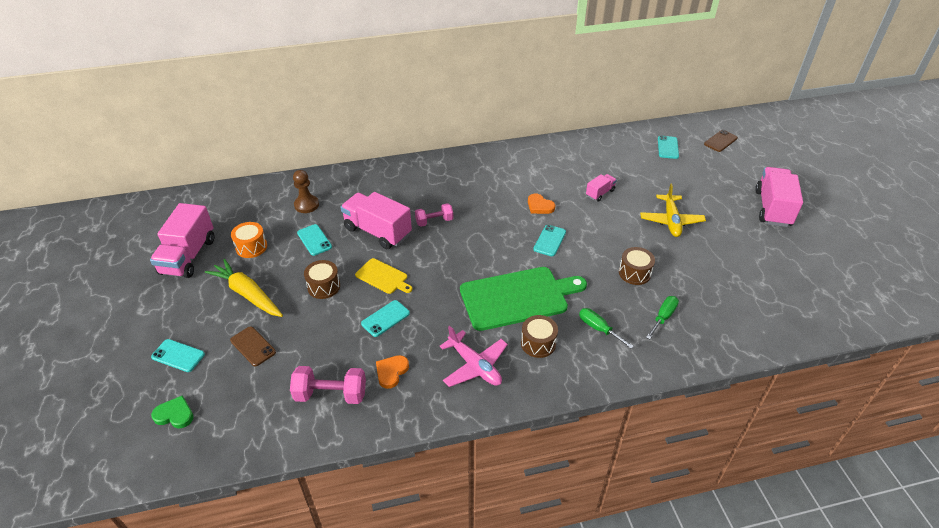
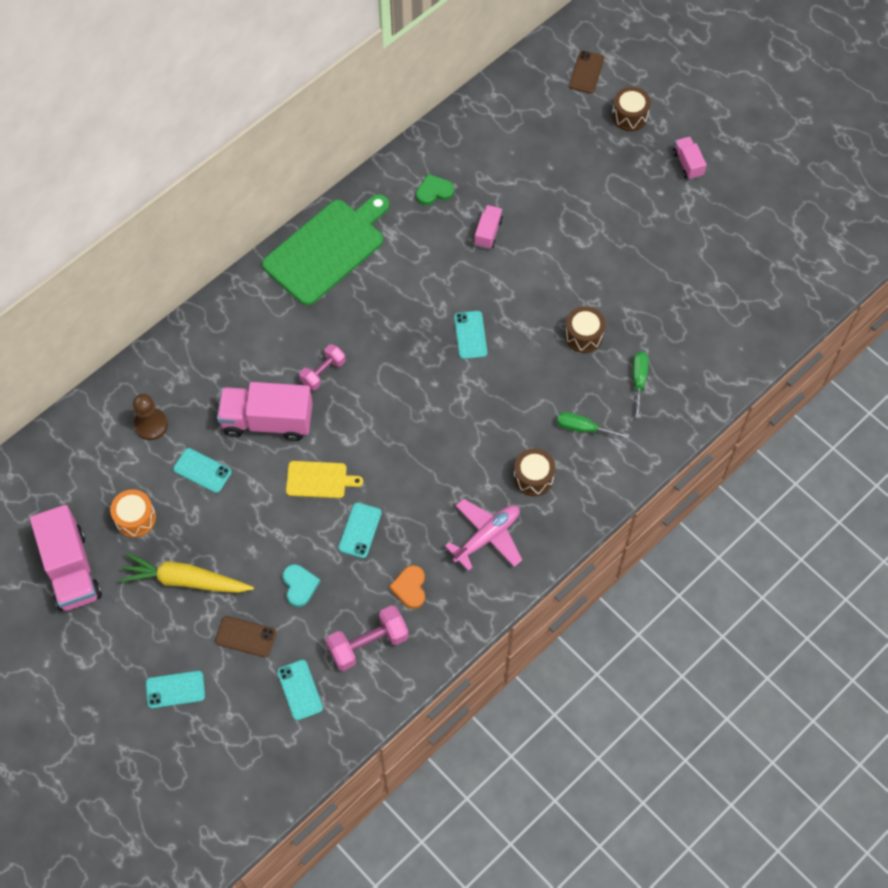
camera: 30 degrees left, 20 degrees up
green heart [151,395,193,428] -> green heart moved to [416,174,454,205]
brown drum [304,260,340,299] -> brown drum moved to [612,87,651,131]
pink plane [439,325,508,387] -> pink plane turned 60 degrees counterclockwise [445,499,522,571]
green cutting board [460,267,587,331] -> green cutting board moved to [262,194,390,306]
orange heart [528,193,555,214] -> none
yellow plane [640,184,706,237] -> none
turquoise phone [658,136,679,159] -> turquoise phone moved to [277,660,323,721]
pink truck [755,167,803,227] -> pink truck [673,137,707,180], size x0.50
none -> turquoise heart [283,564,320,607]

